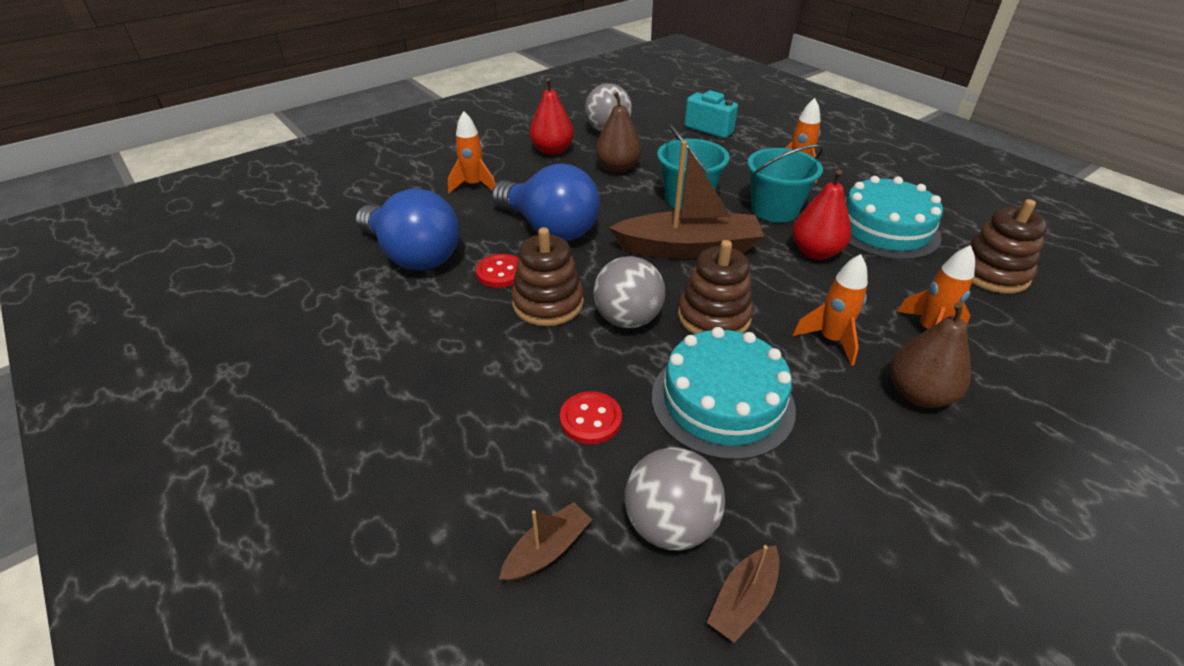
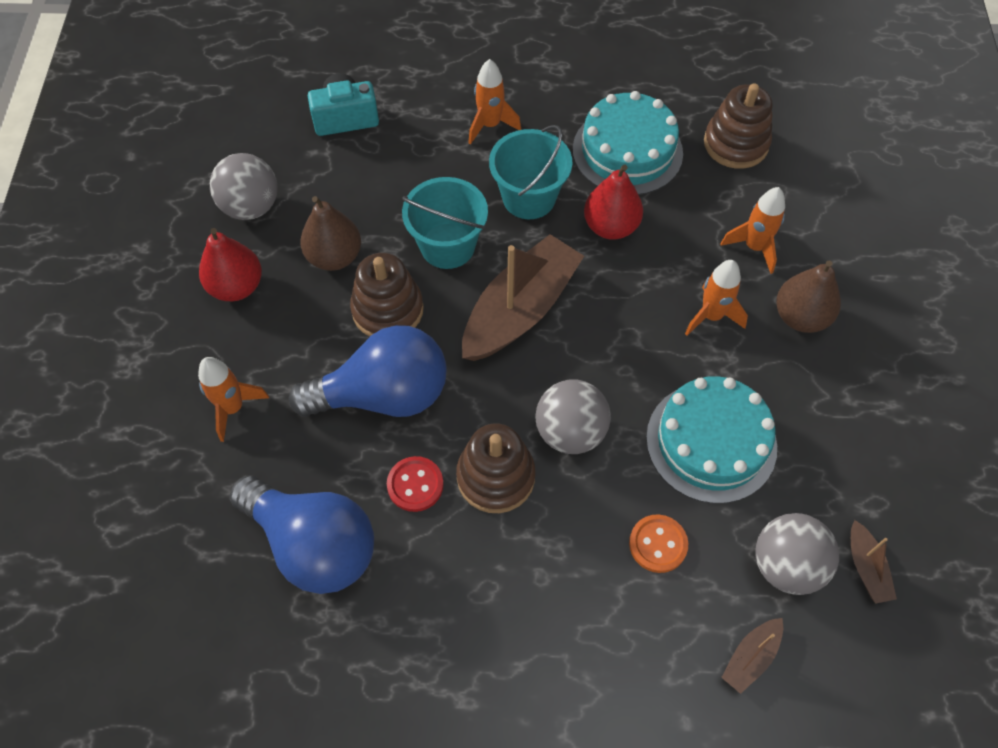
camera: 50 degrees left, 20 degrees up
blue light bulb [355,188,459,271] -> blue light bulb turned 45 degrees clockwise [230,476,374,594]
brown boat [499,502,592,582] -> brown boat turned 135 degrees counterclockwise [721,618,783,694]
red button [560,391,622,444] -> orange button [629,515,688,573]
brown stacking toy [678,240,753,334] -> brown stacking toy moved to [350,253,424,337]

